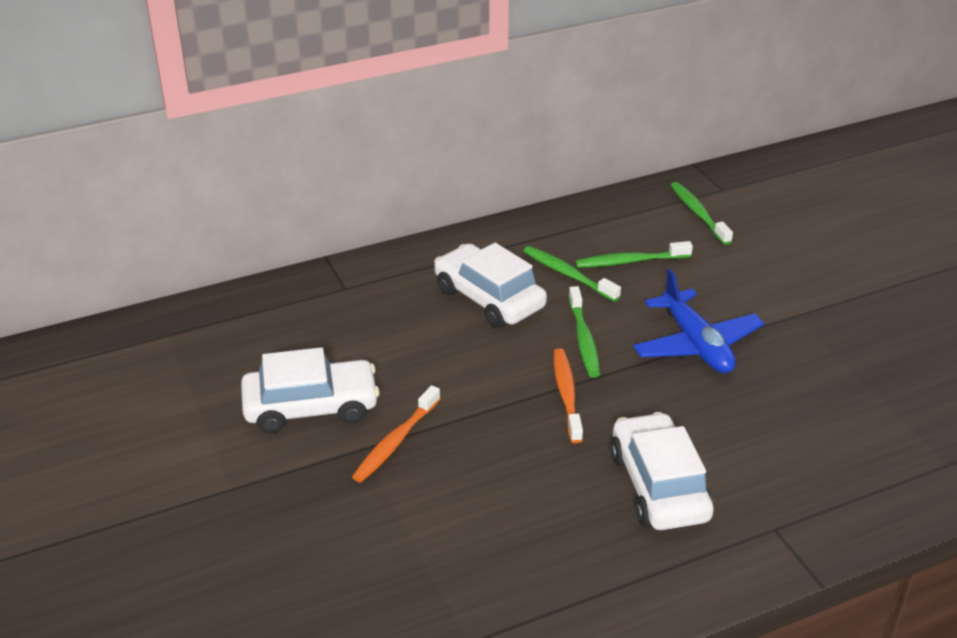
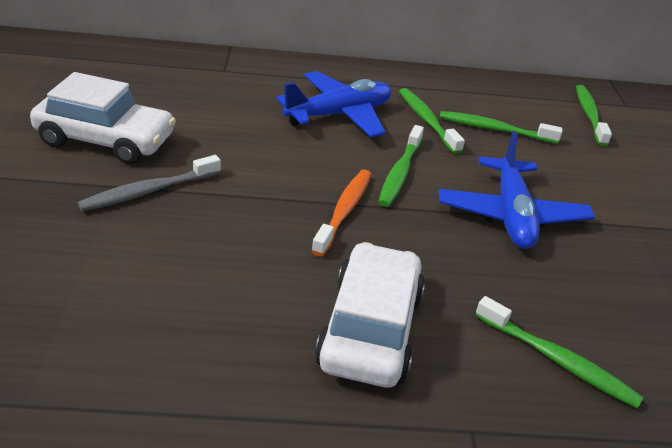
camera: 20 degrees right, 0 degrees up
orange toothbrush [352,385,440,483] -> grey toothbrush [78,155,221,211]
white car [434,243,547,328] -> blue plane [276,71,391,137]
none -> green toothbrush [475,296,644,408]

